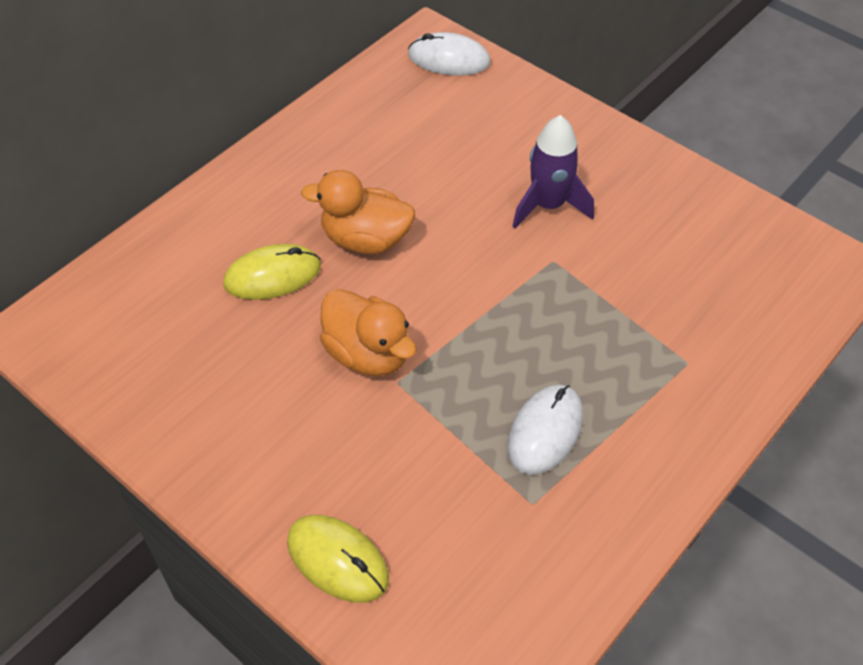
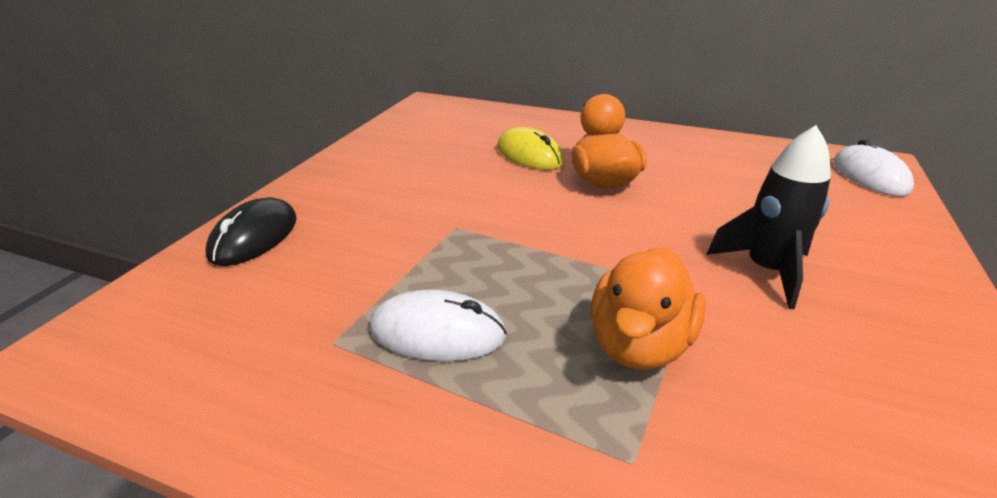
camera: 70 degrees right, 20 degrees down
yellow mouse [287,515,389,603] -> black mouse [205,197,297,266]
orange duck [320,289,417,376] -> orange duck moved to [590,247,706,370]
purple rocket [512,115,594,228] -> black rocket [706,125,831,309]

